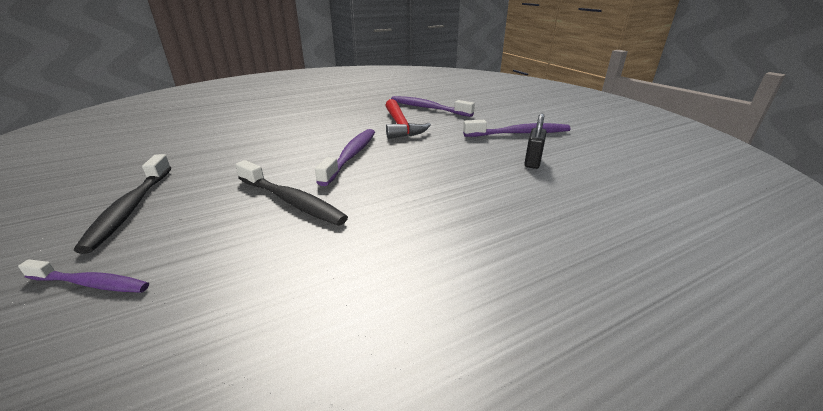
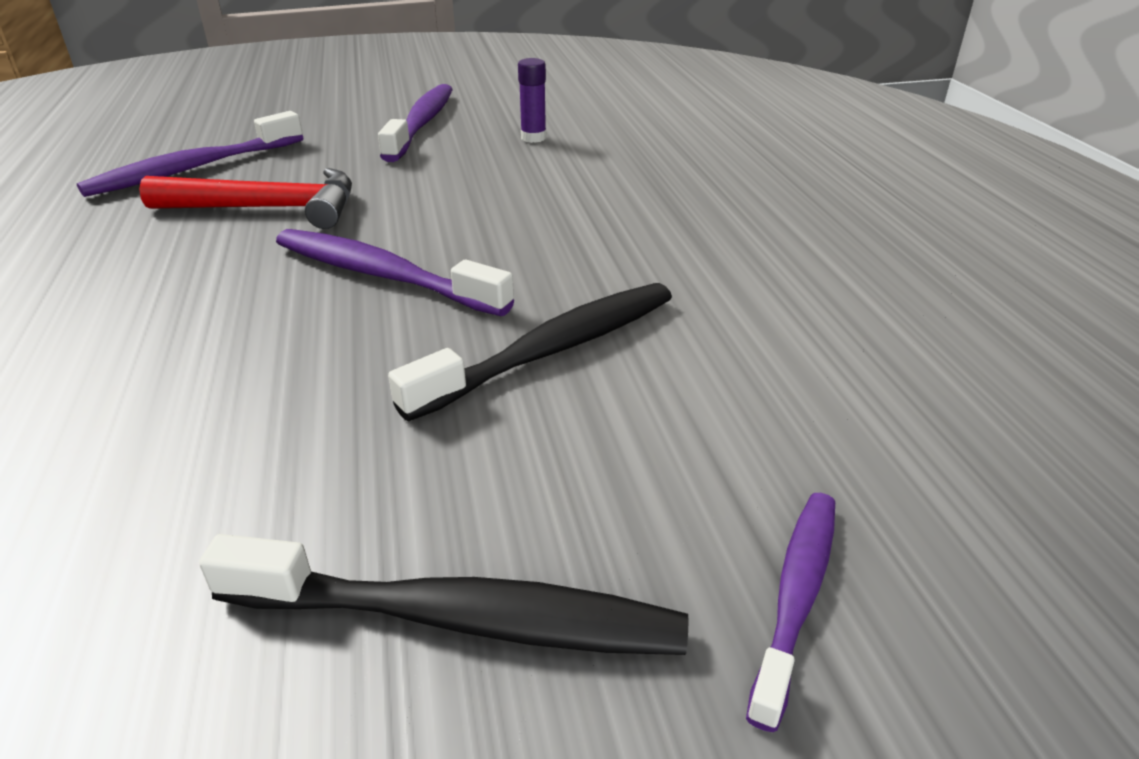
camera: 75 degrees left, 5 degrees up
black padlock [524,113,547,169] -> purple glue stick [518,58,546,143]

